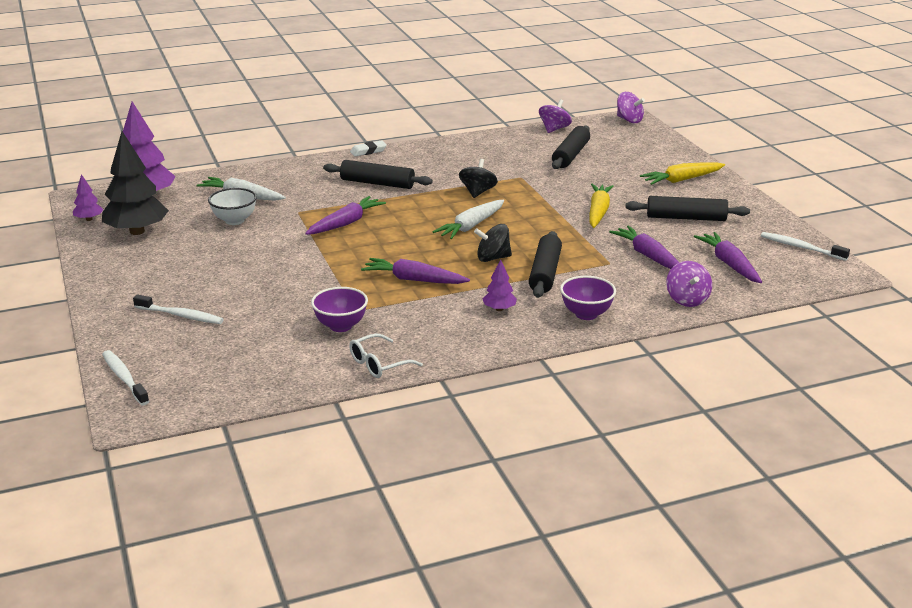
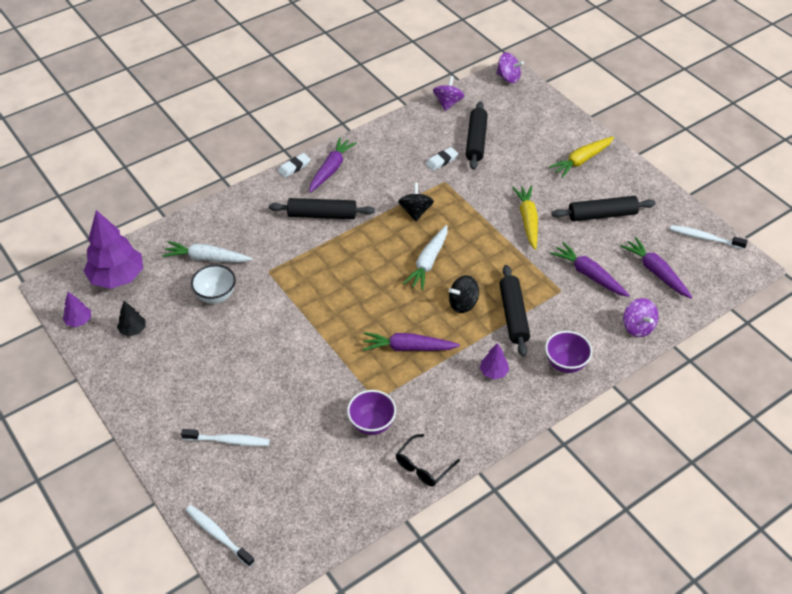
camera: 15 degrees left, 20 degrees up
black tree [102,131,169,235] -> black tree [117,301,146,336], size x0.47
purple carrot [305,196,386,235] -> purple carrot moved to [309,137,356,193]
white glasses [349,334,423,378] -> black glasses [396,434,460,487]
none -> white eraser [426,147,458,171]

